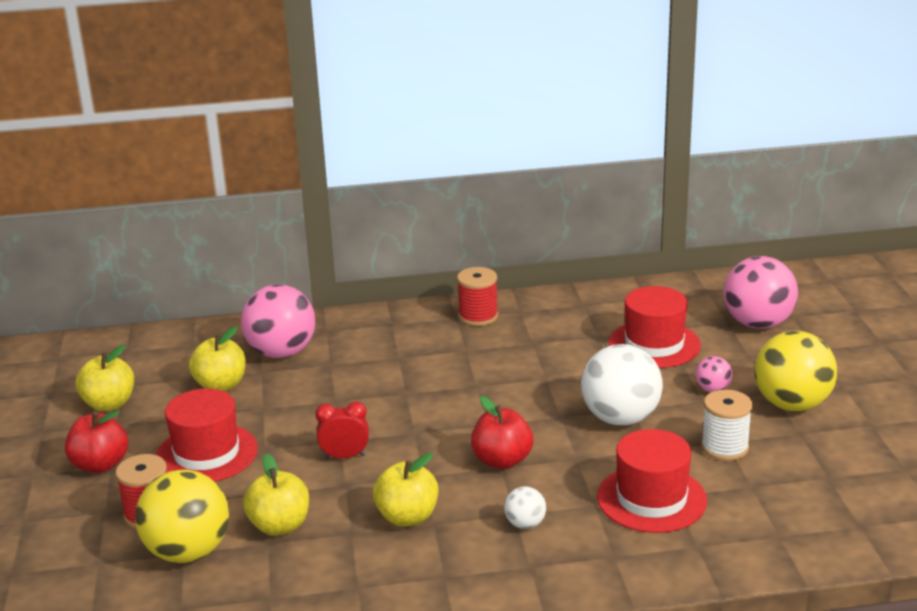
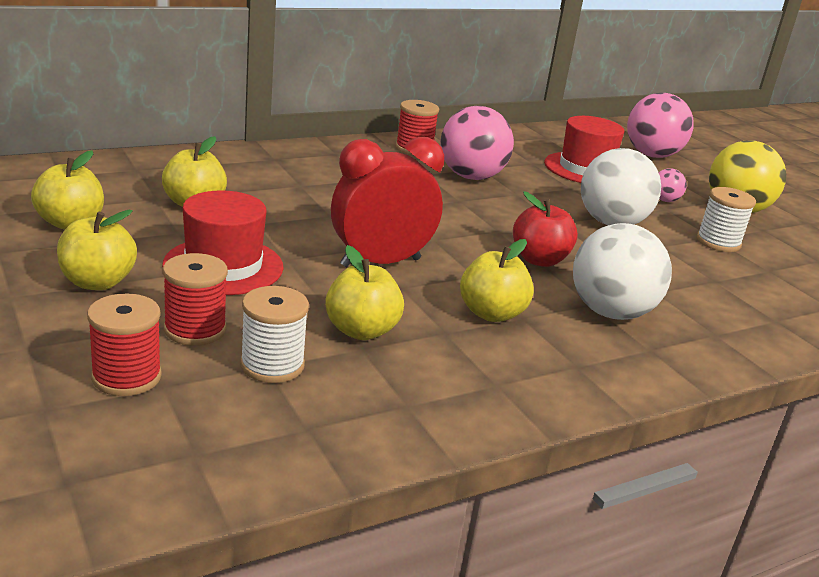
camera: 25 degrees left, 0 degrees up
red apple [65,410,128,473] -> yellow apple [57,210,137,290]
yellow ball [135,469,229,563] -> white spool [240,286,309,383]
pink ball [241,284,315,358] -> pink ball moved to [440,106,514,180]
red clock [315,402,369,459] -> red clock [331,137,444,267], size x1.90
white ball [504,486,546,529] -> white ball [573,223,672,320], size x2.15
red hat [597,429,707,533] -> none
none -> red spool [87,293,162,396]

